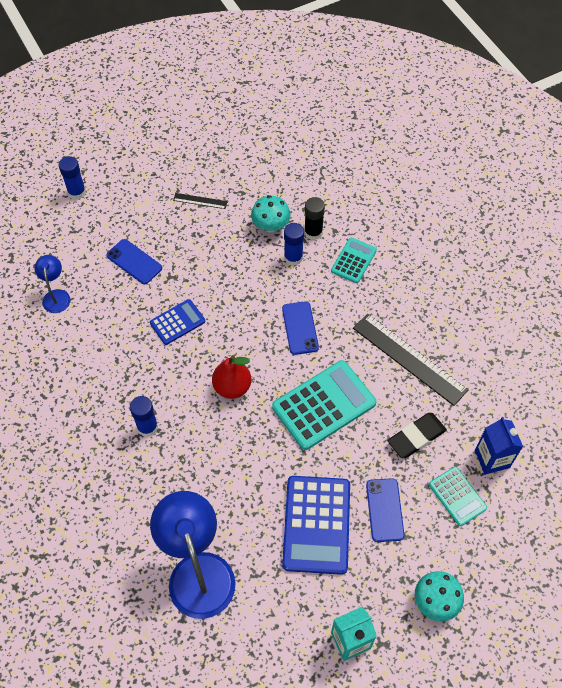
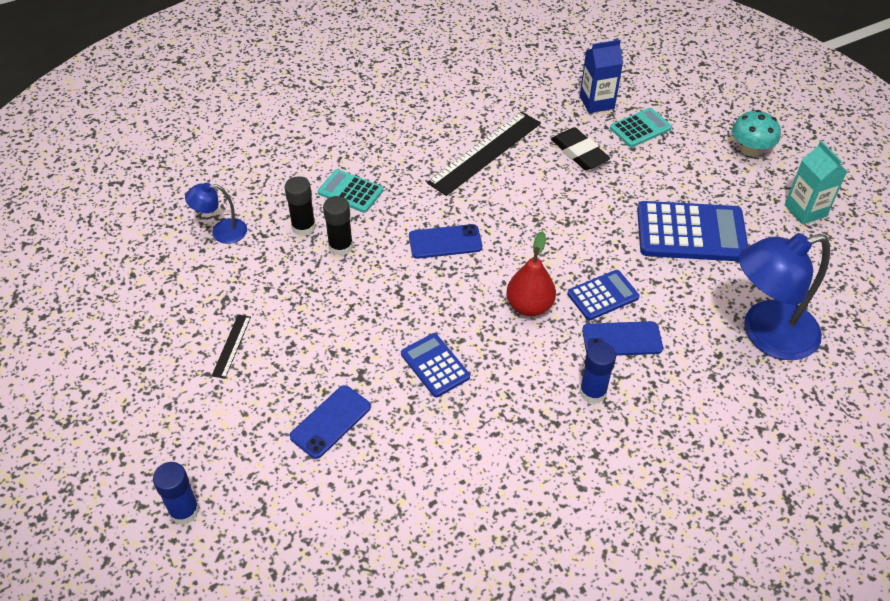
camera: 90 degrees left, 10 degrees down
blue lamp [35,255,71,313] -> blue lamp moved to [185,183,247,244]
turquoise mushroom [251,195,291,232] -> none
turquoise calculator [272,360,376,450] -> none
blue glue stick [284,223,304,266] -> black glue stick [323,196,353,256]
blue phone [366,478,404,542] -> blue phone moved to [582,321,663,356]
none -> blue calculator [567,270,639,320]

